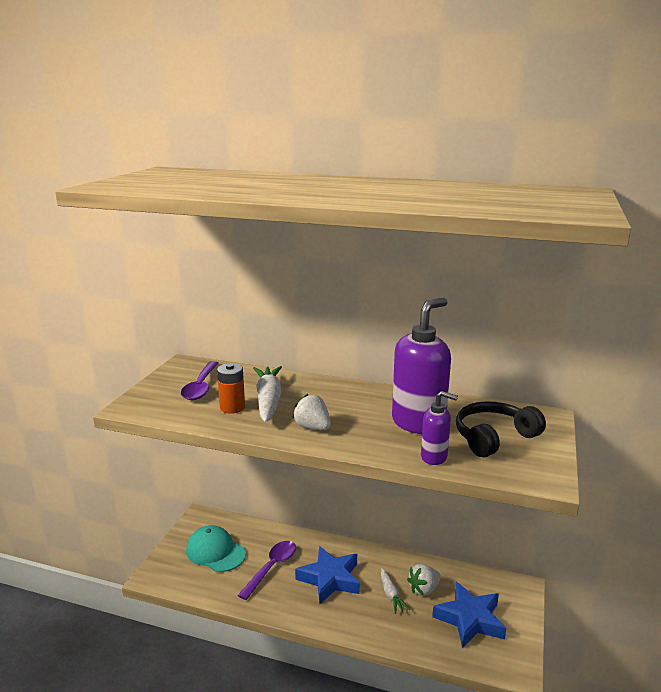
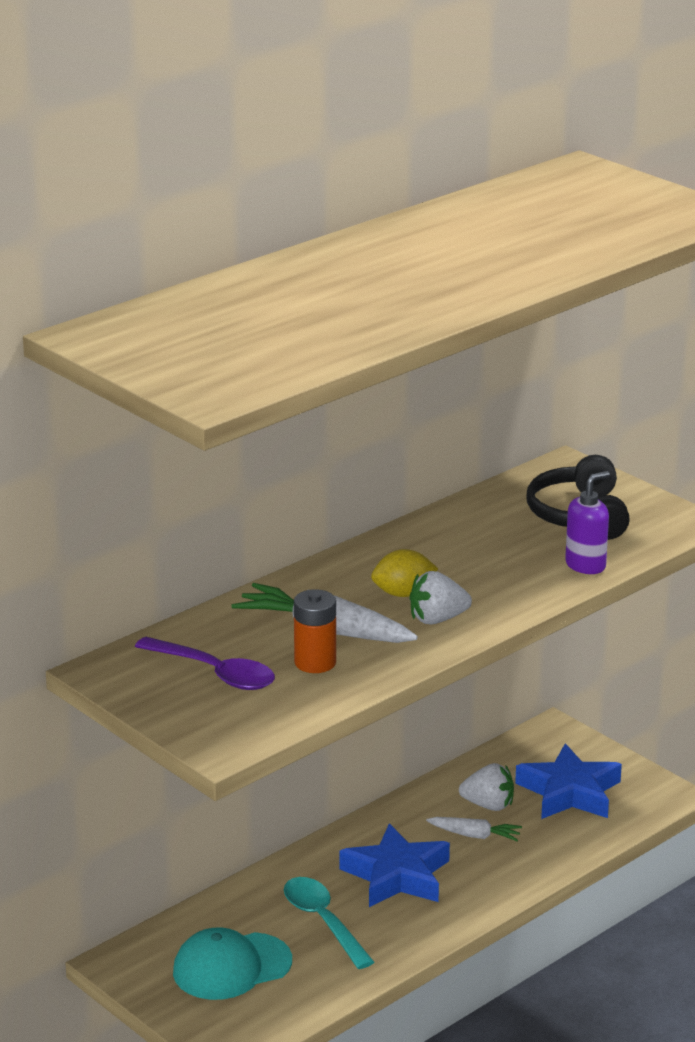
camera: 60 degrees left, 5 degrees up
purple spoon [238,541,296,600] -> turquoise spoon [284,877,374,969]
purple soap dispenser [392,298,451,434] -> none
white strawberry [407,564,441,596] -> white strawberry turned 75 degrees counterclockwise [459,763,514,811]
none -> yellow lemon [371,549,438,597]

